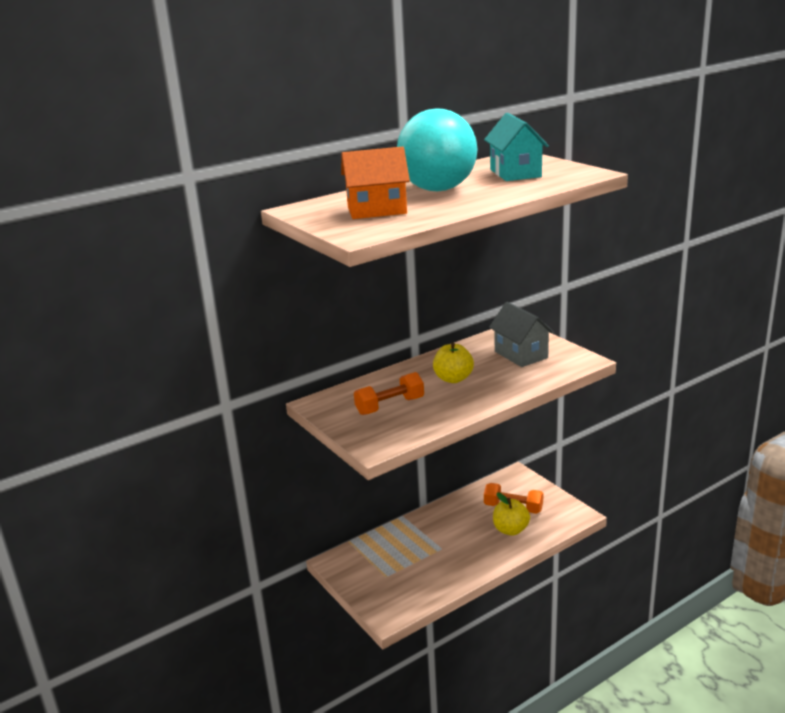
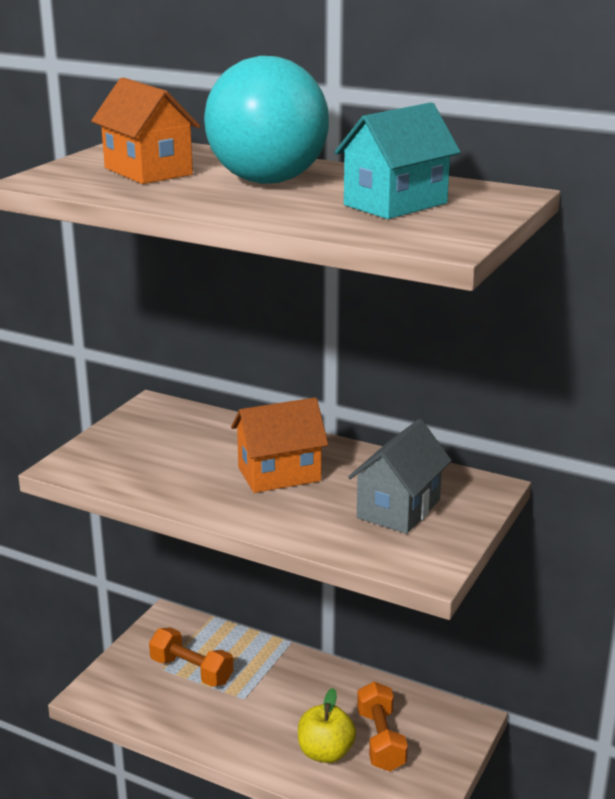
camera: 60 degrees right, 0 degrees up
orange dumbbell [354,372,424,415] -> orange dumbbell moved to [149,627,234,687]
yellow apple [433,342,474,383] -> orange house [231,397,328,493]

